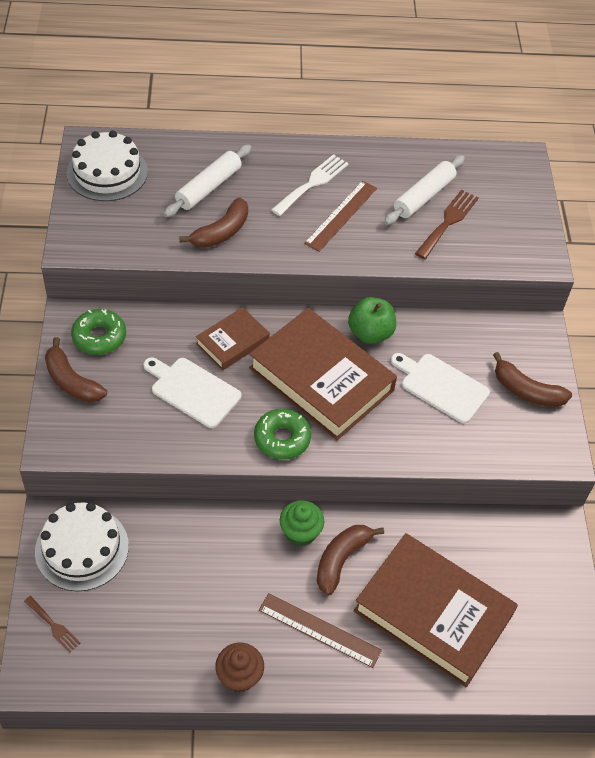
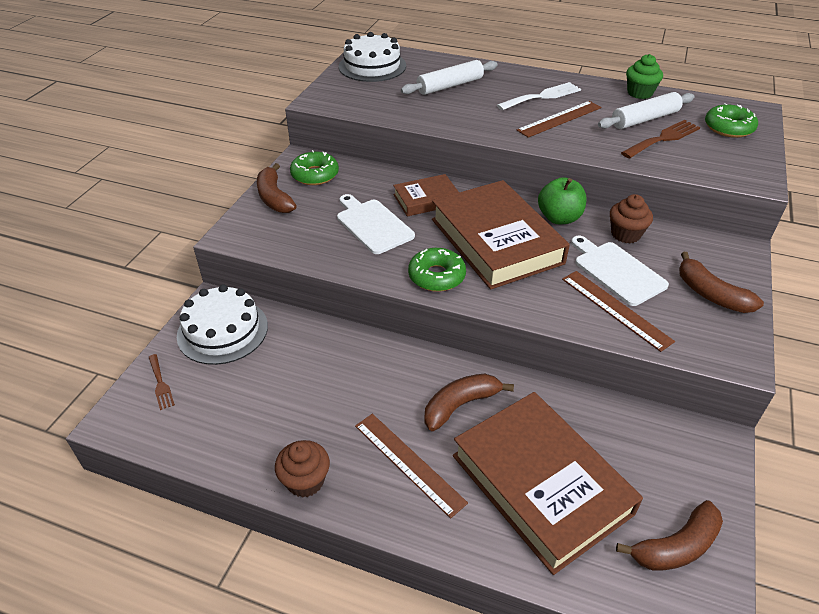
camera: 25 degrees right, 10 degrees down
brown banana [179,198,248,248] -> brown banana moved to [616,500,723,571]
green cupcake [280,500,324,547] -> green cupcake moved to [626,54,663,99]
none -> brown ruler [562,271,675,352]
none -> brown cupcake [610,194,653,243]
none -> green donut [705,103,758,138]

